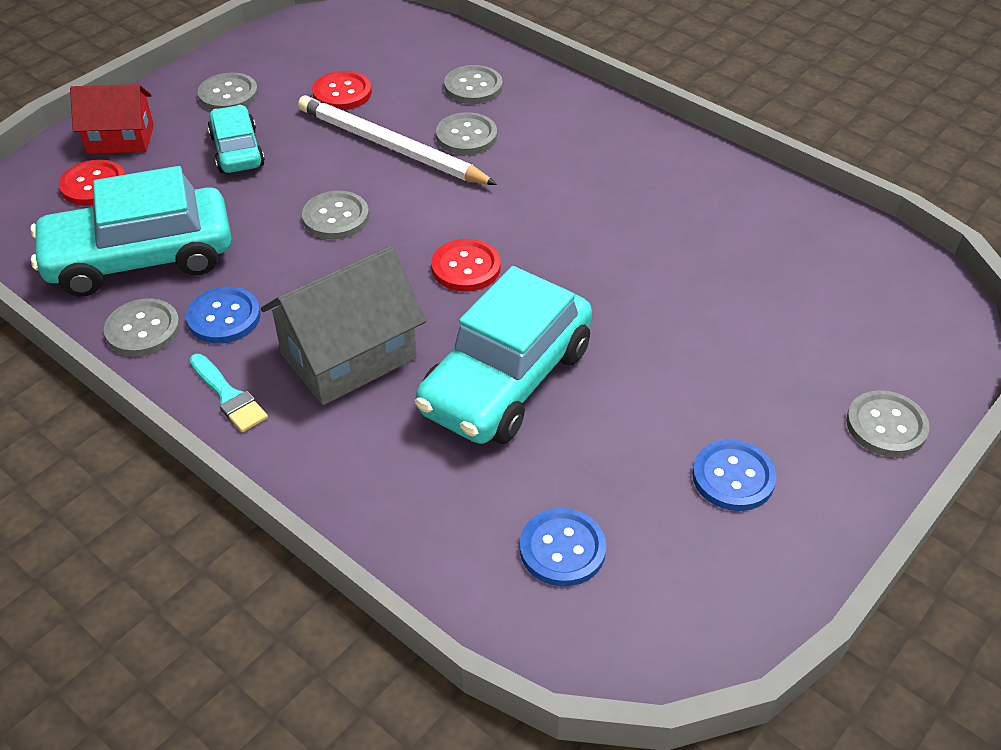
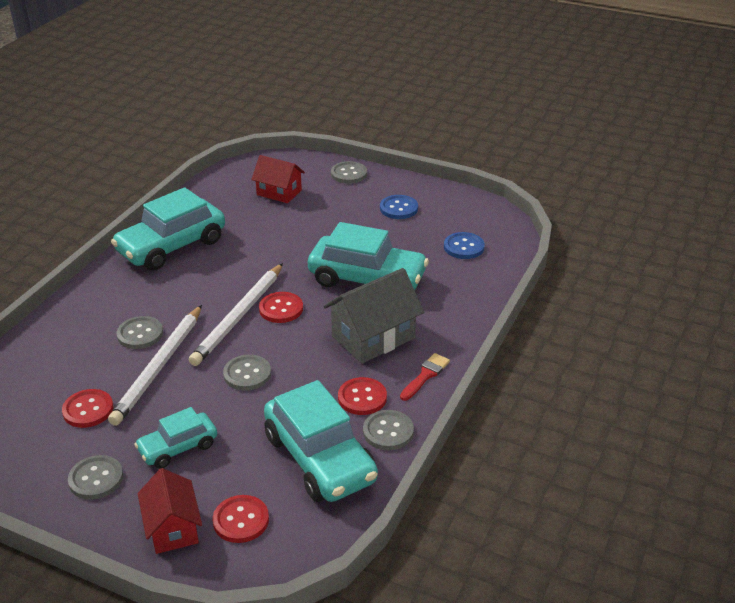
camera: 105 degrees left, 10 degrees down
blue button [186,287,261,344] -> red button [338,377,387,415]
turquoise brush [190,354,268,432] -> red brush [400,353,450,401]
grey house [261,246,426,405] -> grey house turned 75 degrees counterclockwise [323,268,424,363]
grey button [444,65,503,104] -> none
none -> turquoise car [111,187,225,270]
none -> white pencil [189,263,283,366]
none -> red house [251,155,305,203]

